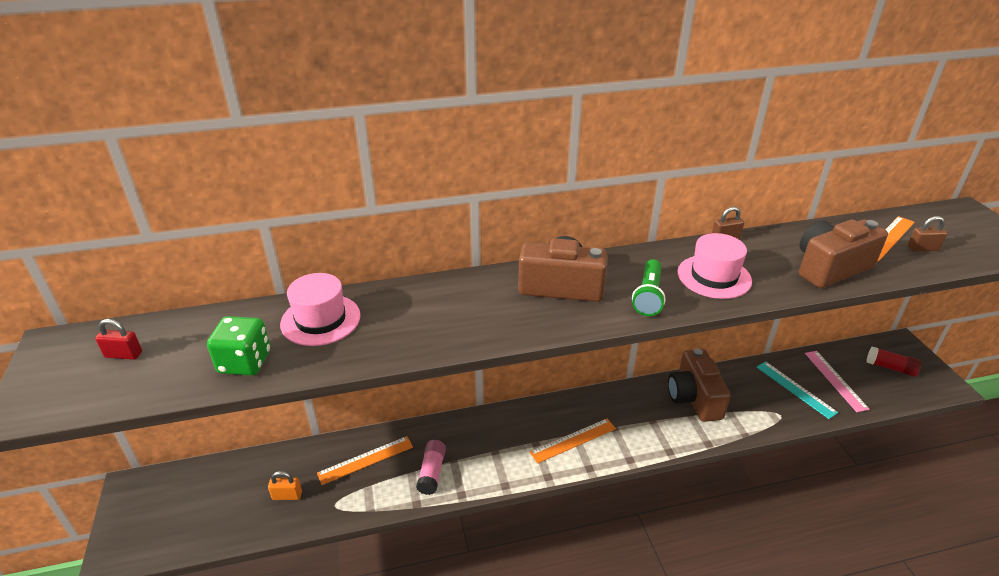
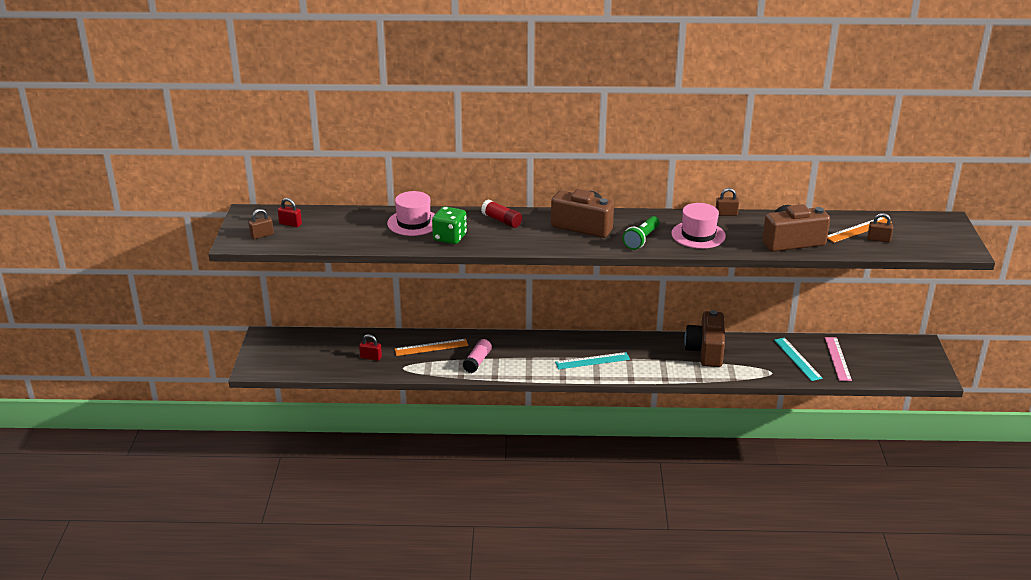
camera: 15 degrees right, 5 degrees down
green dice [207,316,271,376] -> green dice moved to [432,206,467,244]
orange padlock [268,471,302,500] -> red padlock [359,334,382,361]
orange ruler [530,419,616,464] -> turquoise ruler [555,352,630,369]
red glue stick [866,347,921,377] -> red glue stick moved to [481,200,522,228]
none -> brown padlock [249,209,274,239]

